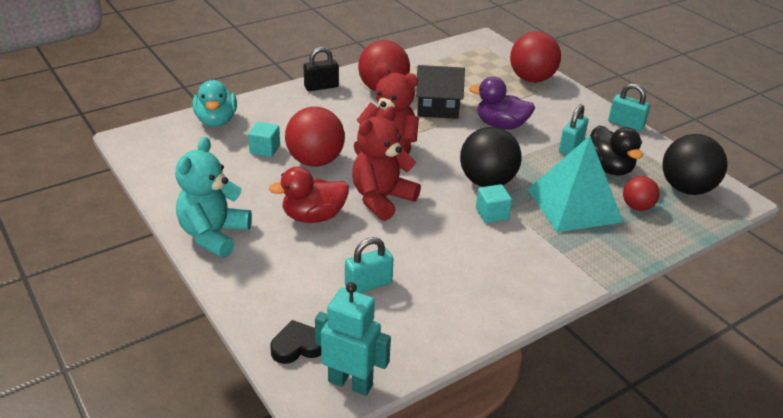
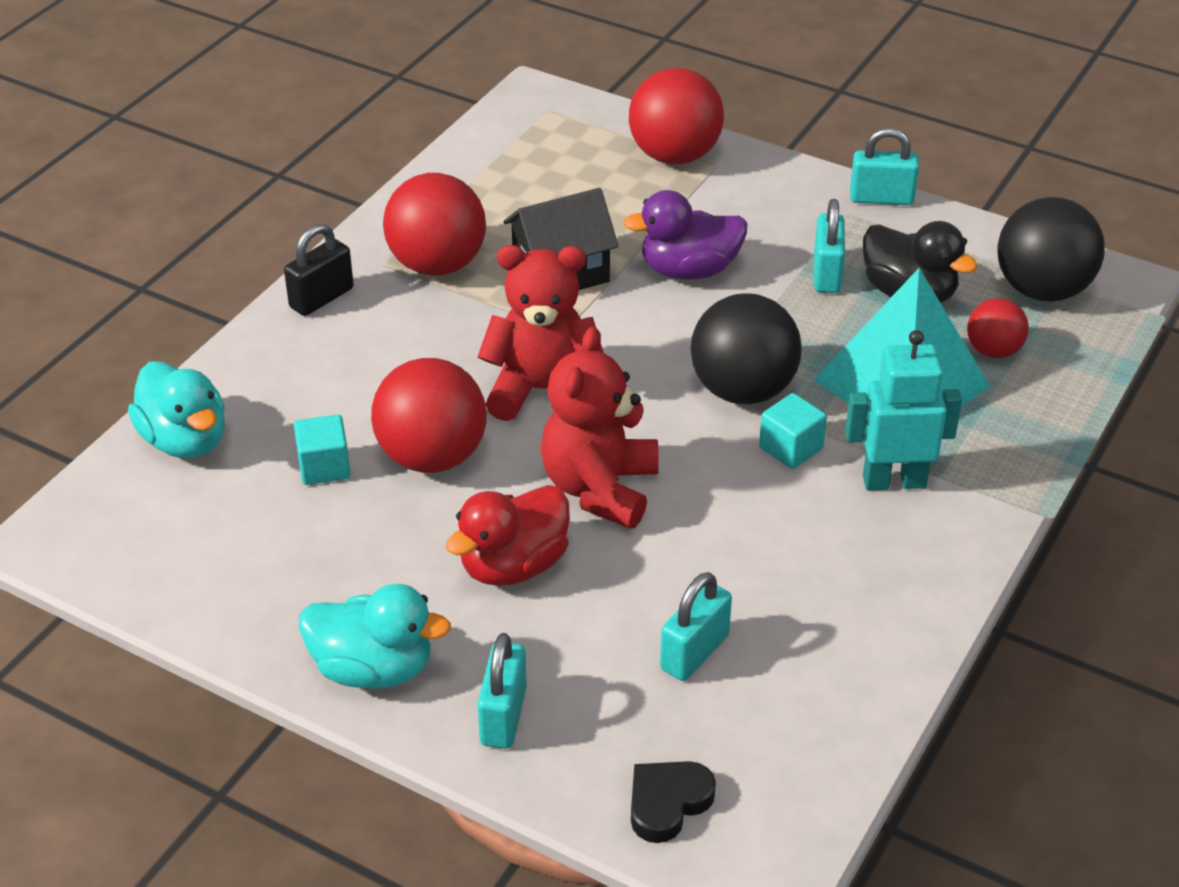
camera: 25 degrees left, 5 degrees up
turquoise teddy bear [175,137,252,258] -> turquoise duck [299,584,451,689]
turquoise robot [315,282,391,396] -> turquoise robot moved to [845,330,962,491]
none -> turquoise padlock [477,633,527,749]

